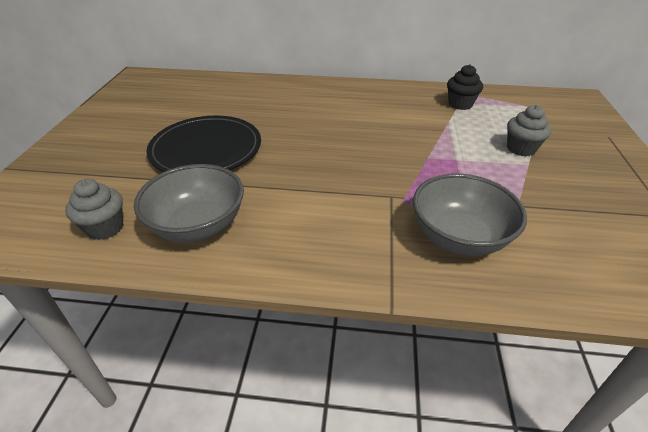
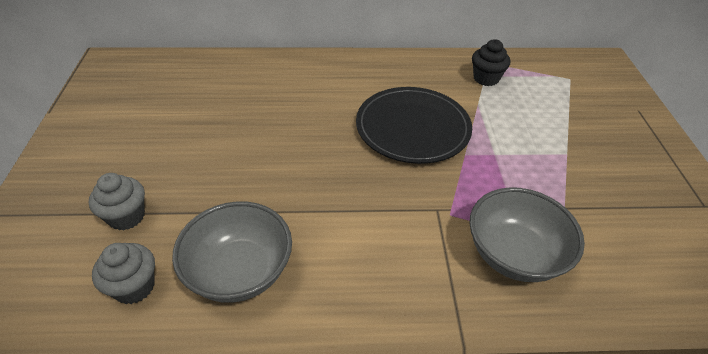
camera: 10 degrees left, 5 degrees up
black plate [146,116,261,172] -> black plate moved to [356,87,472,164]
grey cupcake [507,105,551,156] -> grey cupcake moved to [89,173,145,230]

